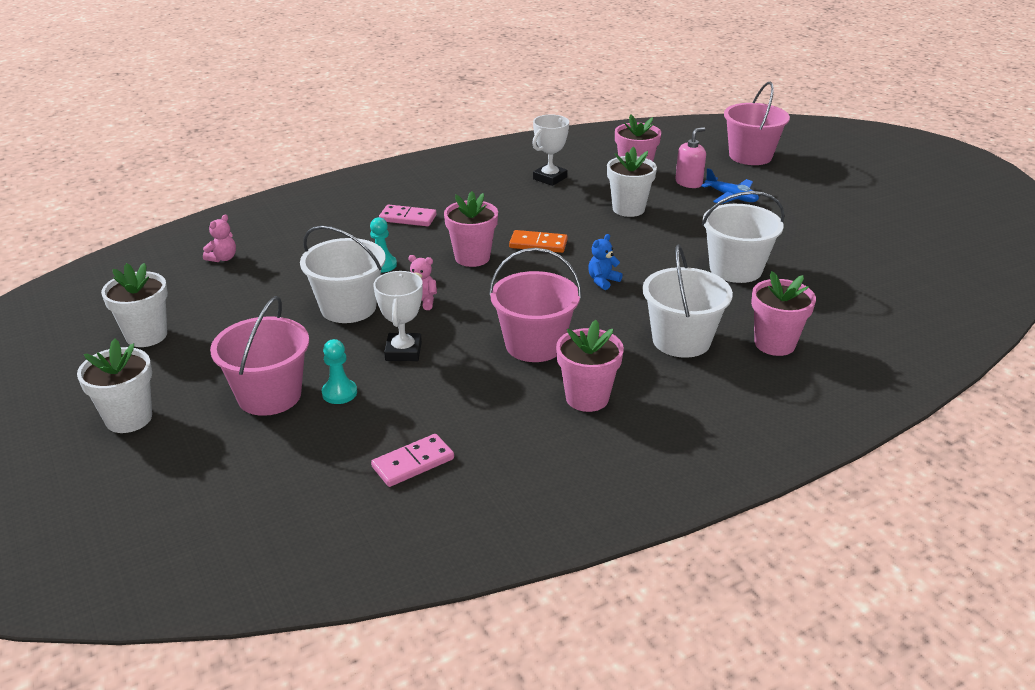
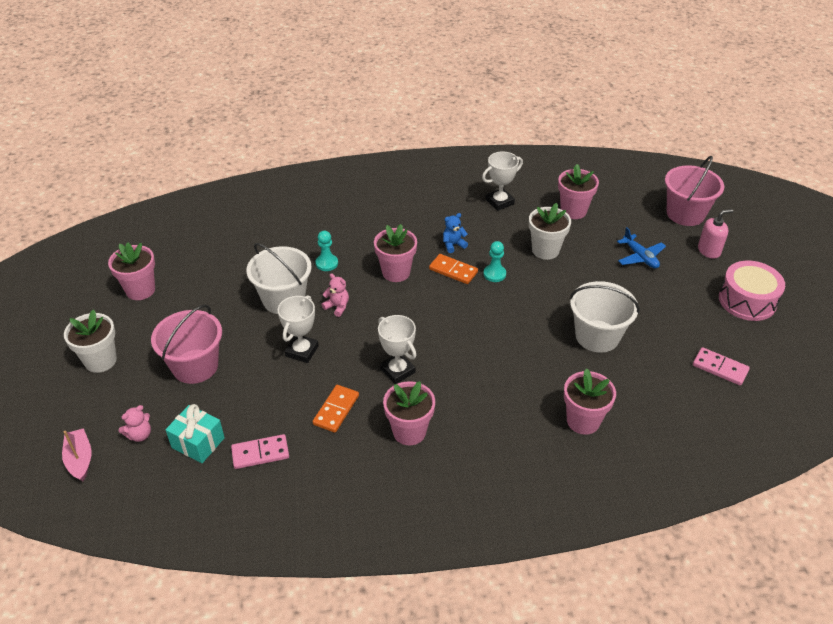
camera: 20 degrees right, 10 degrees up
white flower pot [101,263,168,347] -> pink flower pot [108,242,155,300]
pink teddy bear [203,214,236,262] -> pink teddy bear moved to [119,405,151,442]
turquoise pawn [322,339,357,404] -> turquoise pawn moved to [483,241,506,282]
pink domino [379,204,436,226] -> pink domino moved to [693,347,750,386]
pink bucket [489,248,582,362] -> white trophy [378,315,416,384]
blue teddy bear [588,234,623,290] -> blue teddy bear moved to [443,213,468,253]
white bucket [642,244,733,358] -> none
pink soap dispenser [675,127,706,188] -> pink soap dispenser moved to [698,209,733,259]
none -> pink boat [62,428,92,481]
none -> turquoise gift [165,404,225,463]
none -> orange domino [312,385,359,433]
none -> pink drum [719,261,785,321]

